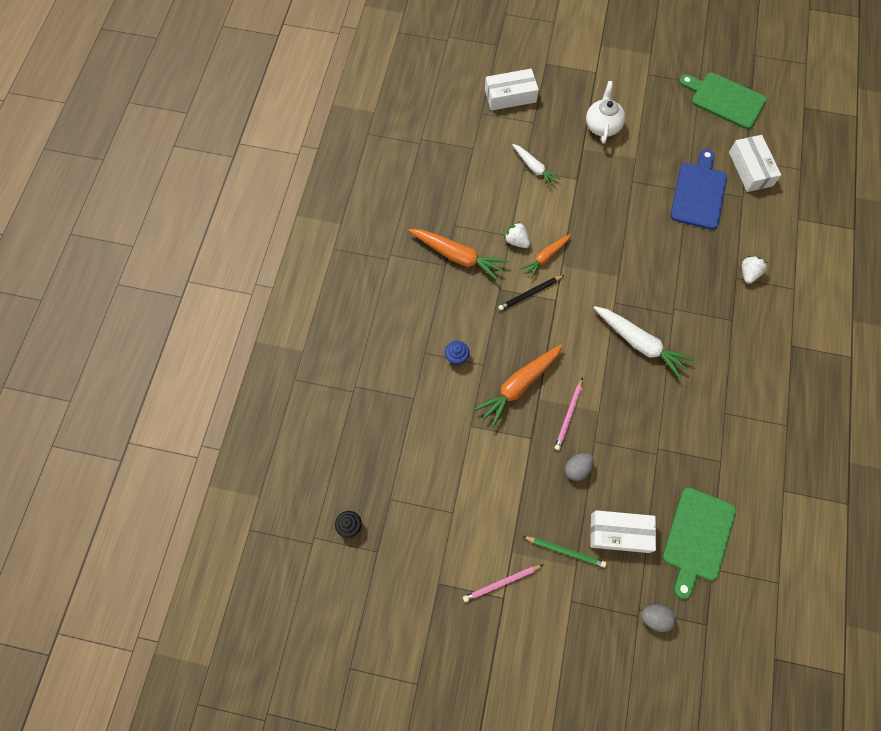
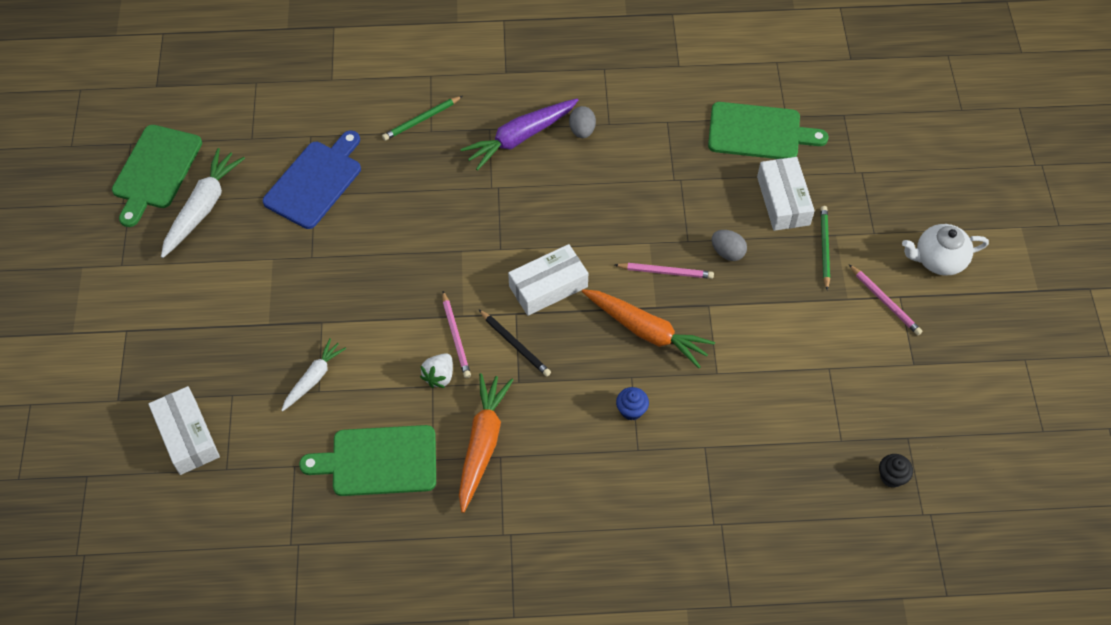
camera: 105 degrees left, 10 degrees down
orange carrot [521,234,571,279] -> pink pencil [442,291,471,378]
white teapot [586,81,625,144] -> white teapot moved to [902,224,989,275]
white carrot [594,306,694,379] -> white carrot moved to [161,148,245,258]
grey egg [641,605,676,632] -> grey egg moved to [569,106,596,138]
blue cutting board [670,149,727,230] -> blue cutting board turned 120 degrees clockwise [263,130,361,229]
white box [729,135,781,192] -> white box moved to [508,244,588,316]
white strawberry [742,256,768,284] -> green pencil [382,96,462,140]
none -> green cutting board [299,425,436,496]
none -> purple carrot [460,99,578,171]

